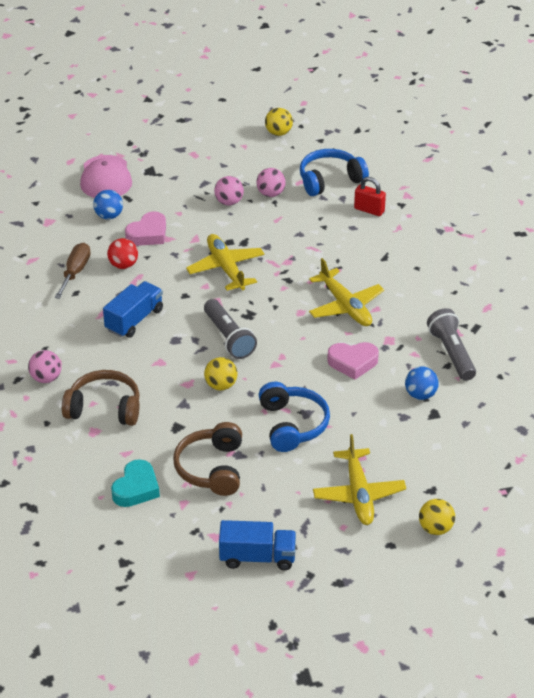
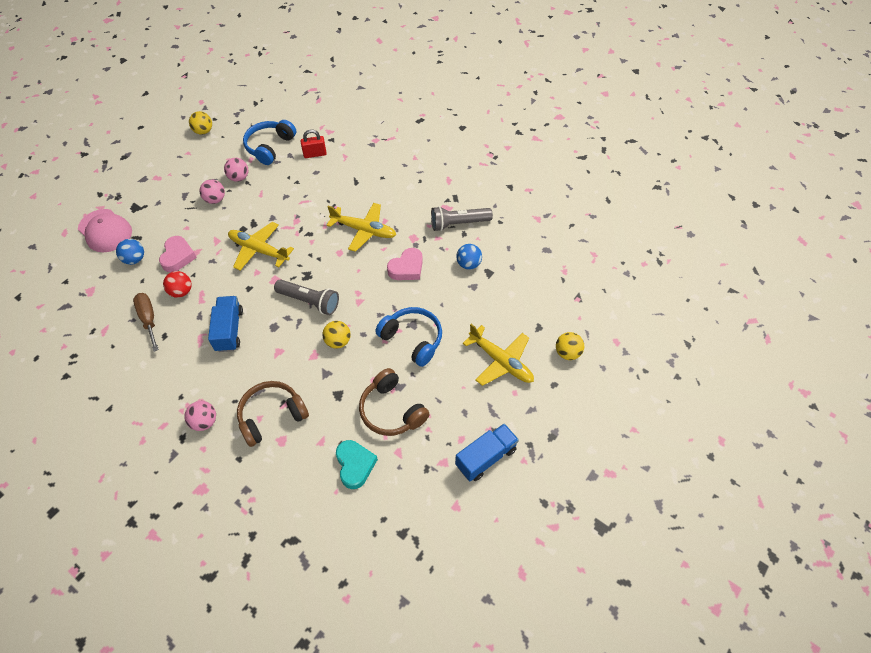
camera: 40 degrees left, 15 degrees up
grey flashlight [427,308,476,381] -> grey flashlight turned 45 degrees counterclockwise [431,206,493,231]

